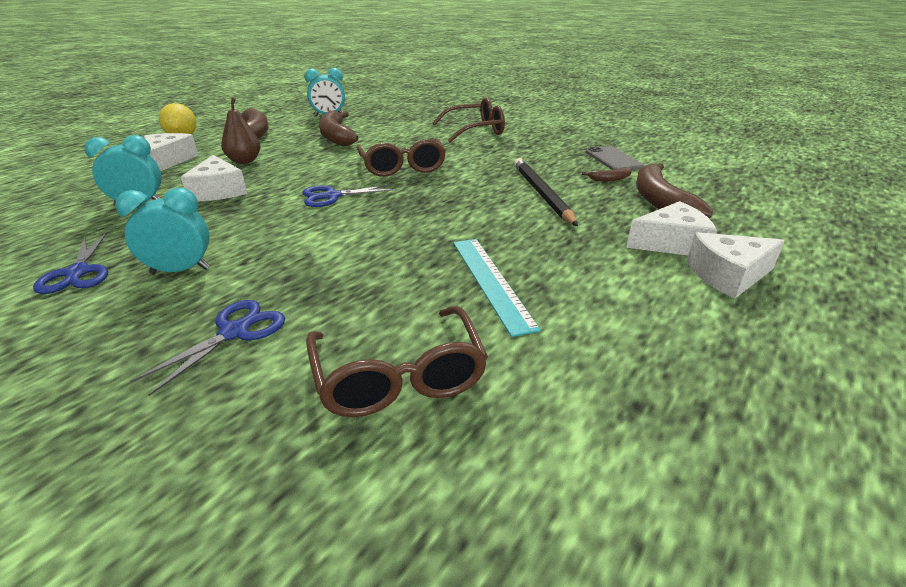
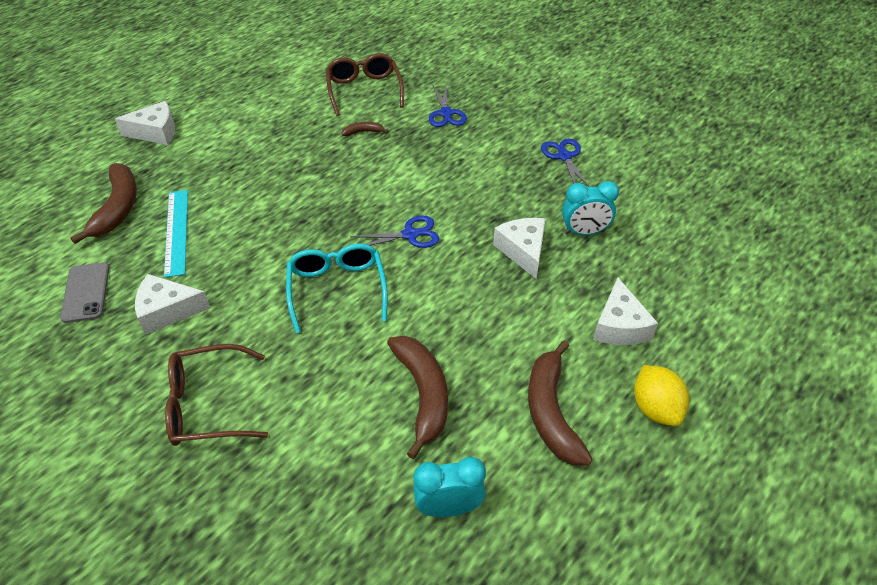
camera: 175 degrees left, 15 degrees up
turquoise clock [115,188,210,274] -> none
blue scissors [130,300,285,396] -> blue scissors turned 45 degrees counterclockwise [429,85,467,127]
brown pear [221,97,260,164] -> none
brown glasses [356,138,446,177] -> turquoise glasses [286,244,388,333]
turquoise ruler [453,239,541,337] -> turquoise ruler moved to [164,190,188,278]
black pencil [514,158,578,226] -> none
brown banana [582,167,632,181] -> brown banana moved to [342,122,389,136]
white cheese [626,201,717,255] -> white cheese moved to [135,274,210,335]

